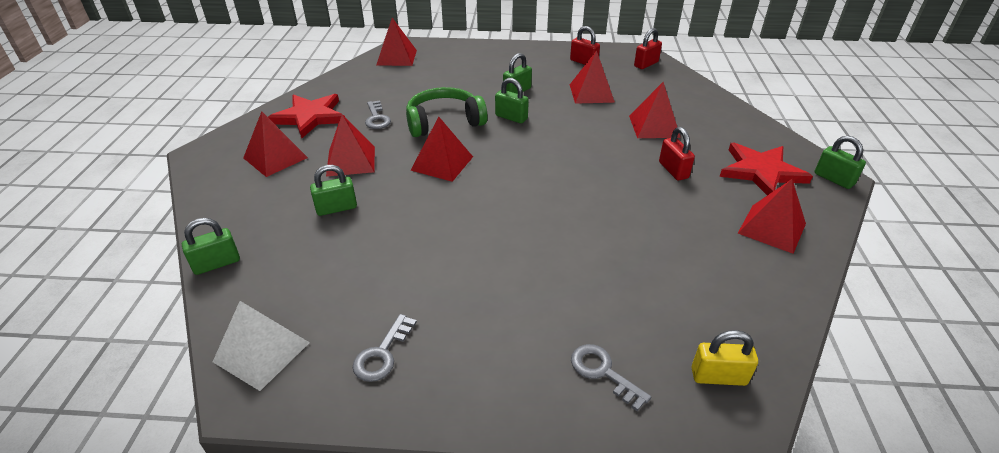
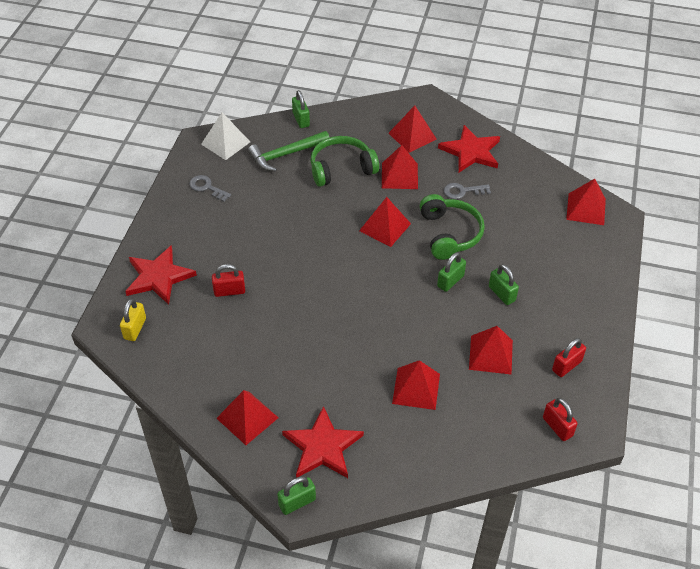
camera: 100 degrees right, 10 degrees up
green padlock [310,165,357,216] -> green headphones [310,136,379,187]
grey key [571,344,651,411] -> red star [125,245,197,305]
red padlock [659,127,695,180] -> red padlock moved to [212,264,245,297]
none -> green hammer [248,131,330,172]

